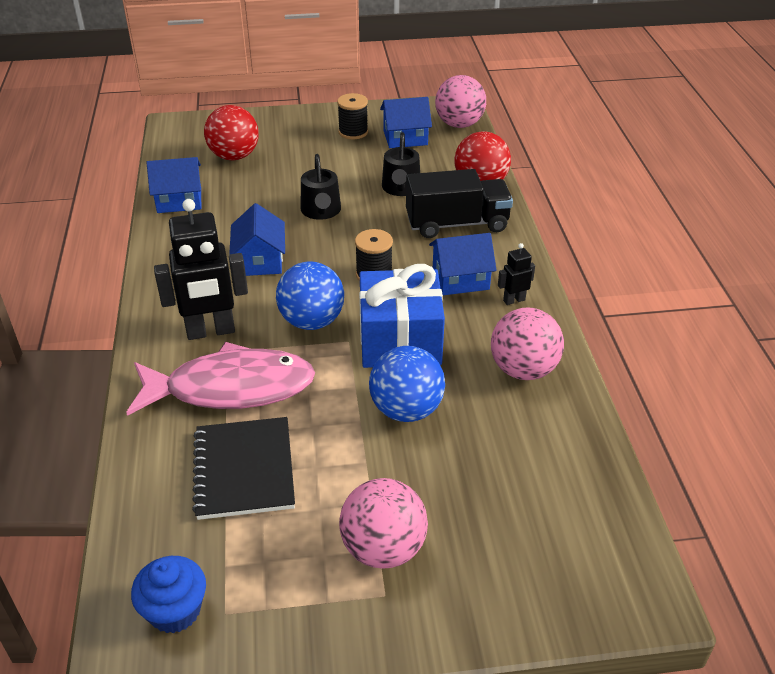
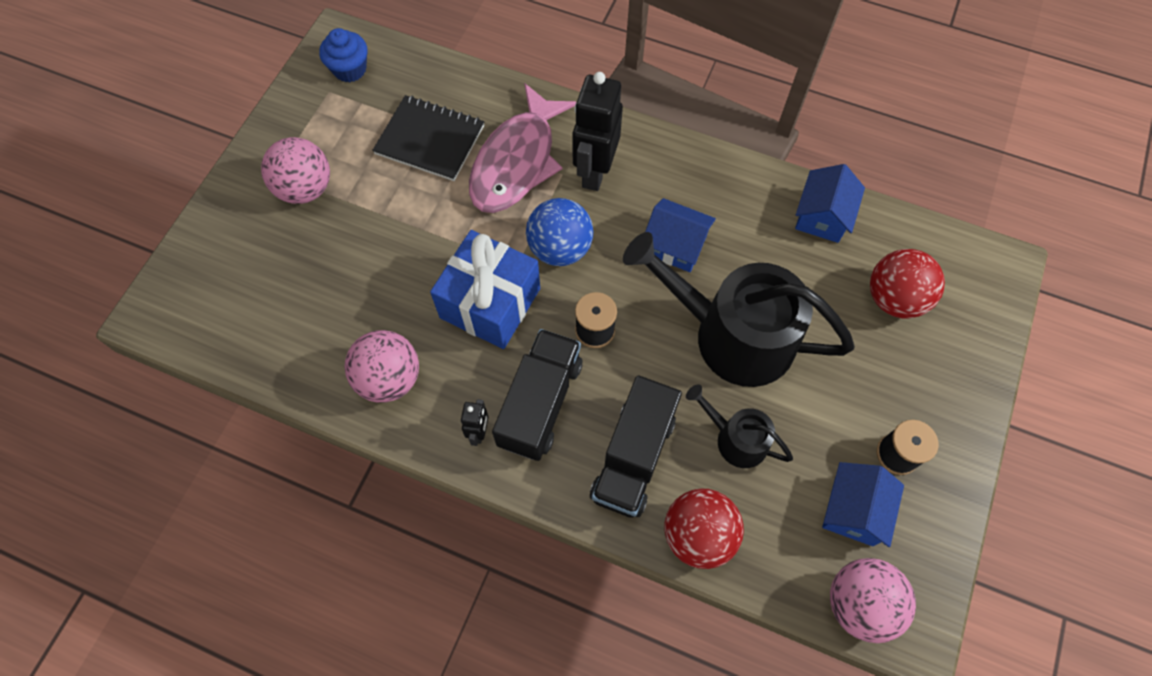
camera: 120 degrees right, 25 degrees up
black watering can [301,154,341,220] -> black watering can [623,232,855,387], size x2.03
blue ball [369,346,445,422] -> none
blue house [429,233,497,295] -> black truck [492,329,583,461]

